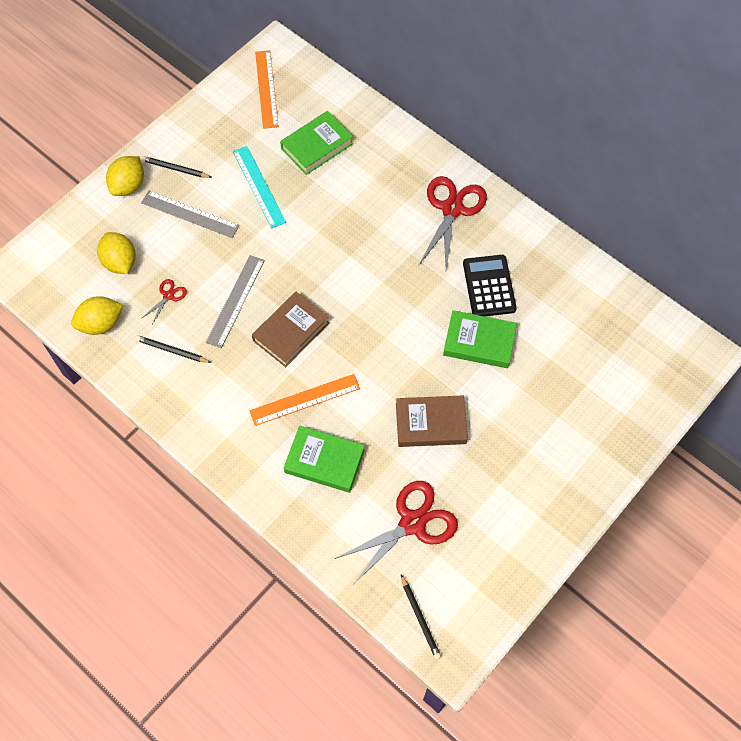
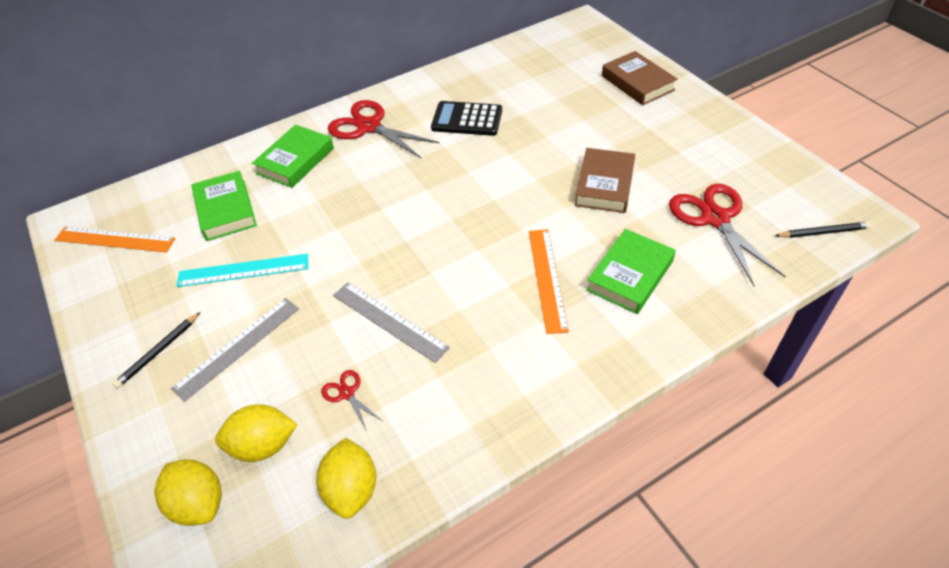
camera: 70 degrees left, 15 degrees down
yellow lemon [106,156,144,196] -> yellow lemon moved to [155,459,222,526]
black pencil [135,335,212,363] -> none
brown book [252,292,329,367] -> brown book moved to [602,51,678,105]
green book [443,310,517,368] -> green book moved to [252,125,334,188]

